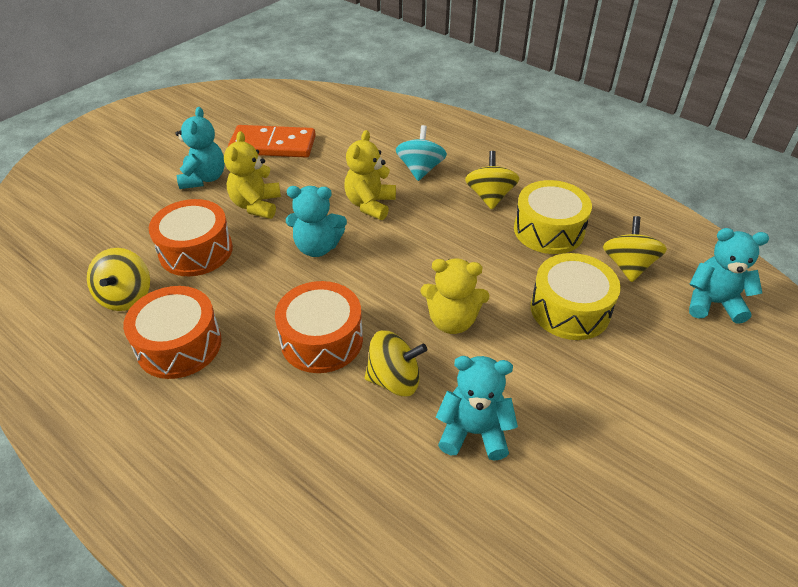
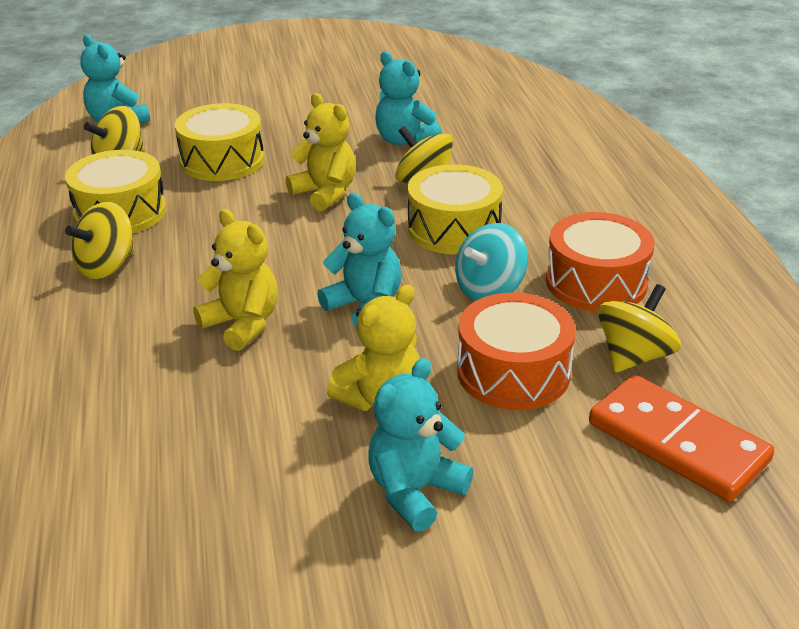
camera: 140 degrees left, 10 degrees down
orange domino [228,125,316,158] -> orange domino moved to [589,375,775,502]
orange drum [275,281,363,373] -> yellow drum [408,164,503,254]
yellow teddy bear [344,130,396,220] -> yellow teddy bear turned 105 degrees counterclockwise [193,209,278,351]
turquoise spinning top [396,125,447,181] -> turquoise spinning top moved to [455,223,528,301]

